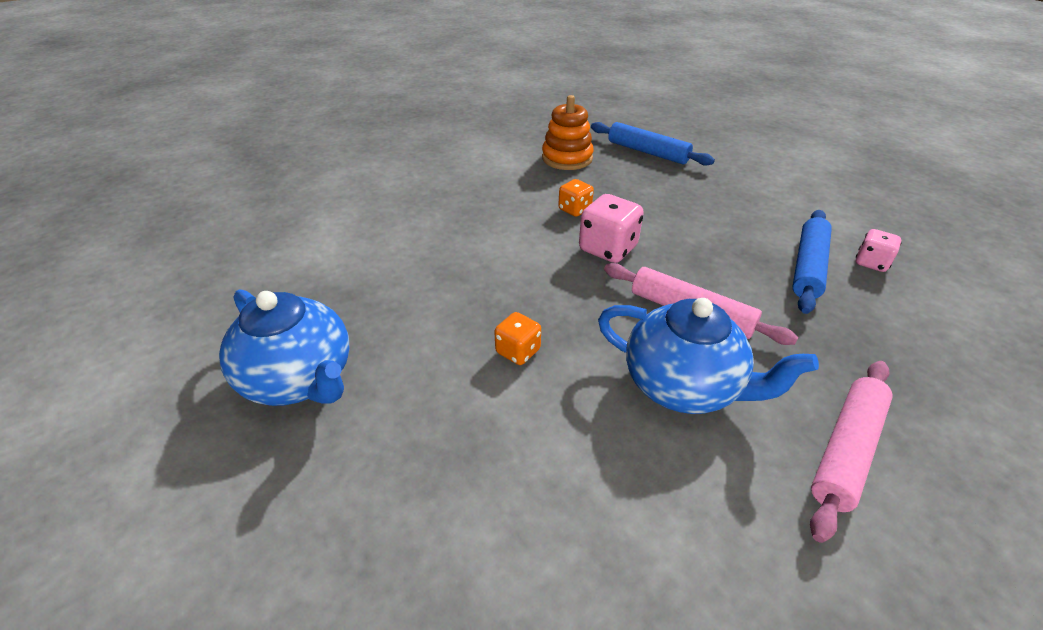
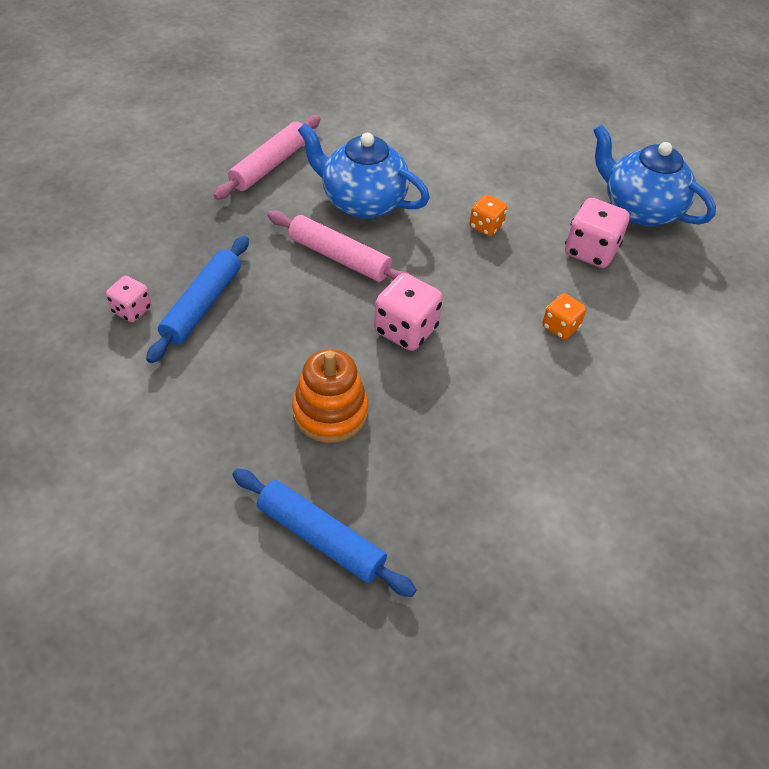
camera: 175 degrees right, 10 degrees up
orange stacking toy [542,95,594,170] -> orange stacking toy moved to [292,349,368,443]
orange dice [558,179,594,217] -> orange dice moved to [542,293,586,340]
none -> pink dice [565,198,630,268]

